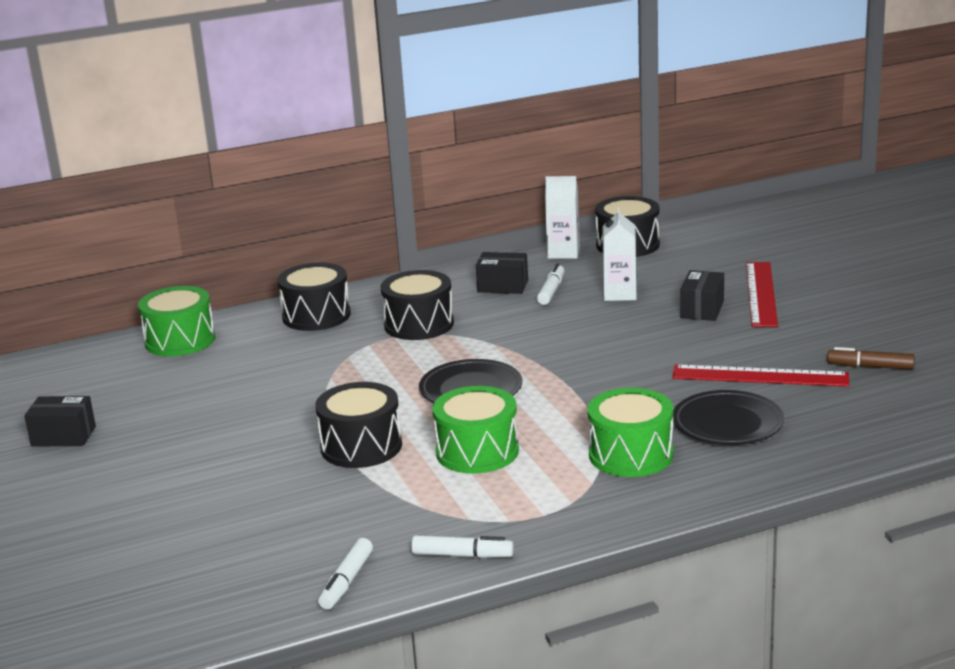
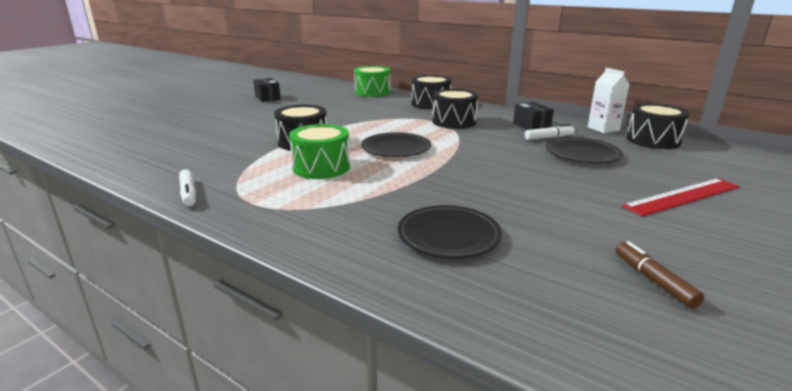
camera: 55 degrees right, 0 degrees up
white marker [318,538,373,609] -> none
green drum [588,388,674,477] -> none
white carton [602,207,636,301] -> black plate [546,137,623,163]
red ruler [672,365,849,387] -> none
black box [680,270,724,321] -> none

